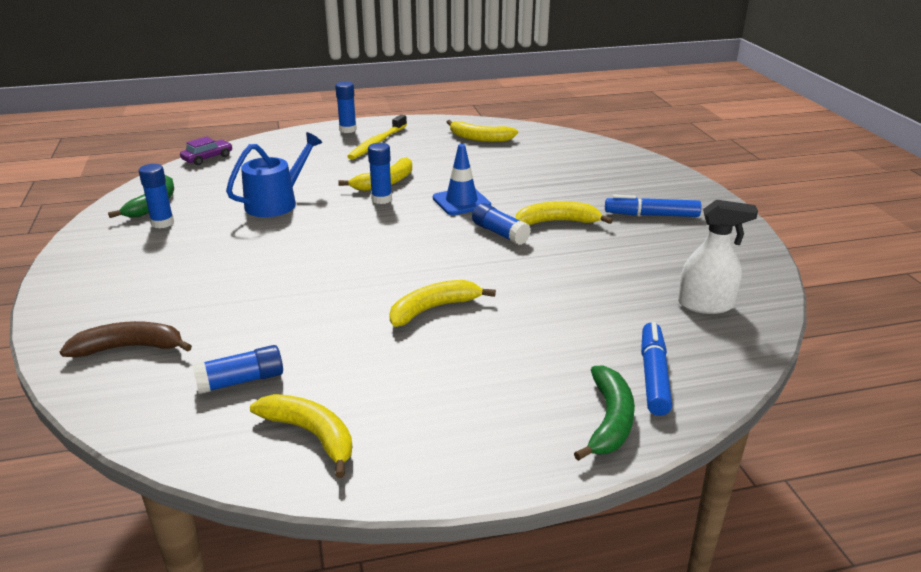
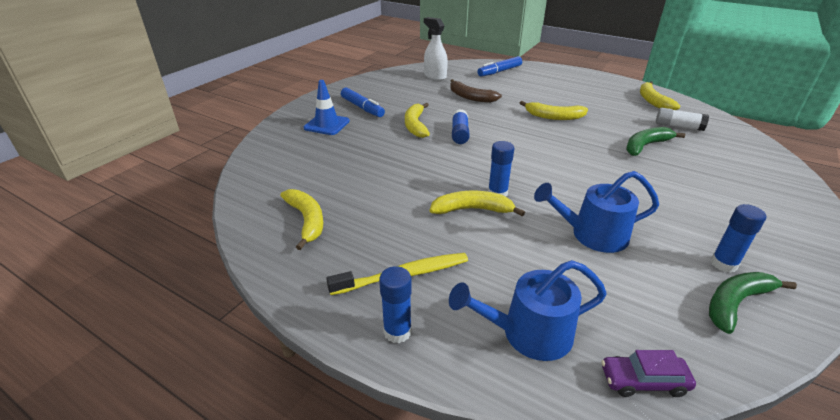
camera: 135 degrees left, 5 degrees up
brown banana [60,321,192,357] -> brown banana moved to [450,79,502,103]
blue glue stick [192,345,283,394] -> white glue stick [656,108,709,131]
blue traffic cone [433,144,491,215] -> blue traffic cone moved to [304,80,350,135]
yellow banana [515,201,613,225] -> yellow banana turned 45 degrees clockwise [405,103,430,138]
green banana [574,365,635,461] -> green banana moved to [626,127,685,156]
none -> blue watering can [449,260,607,361]

